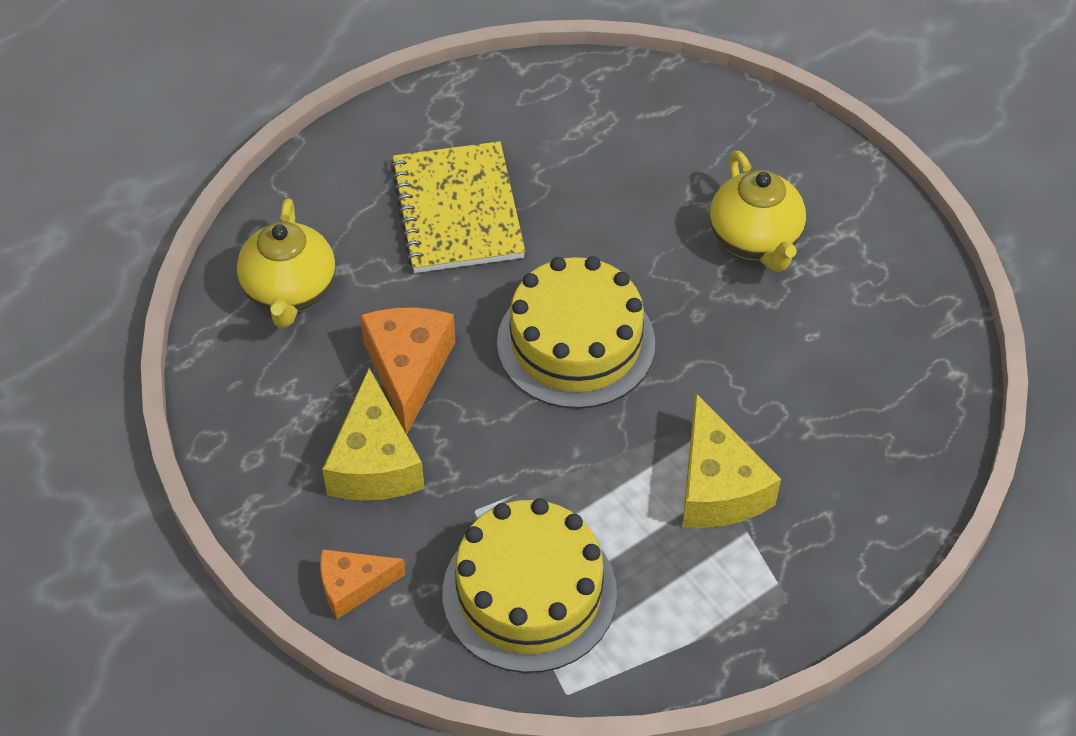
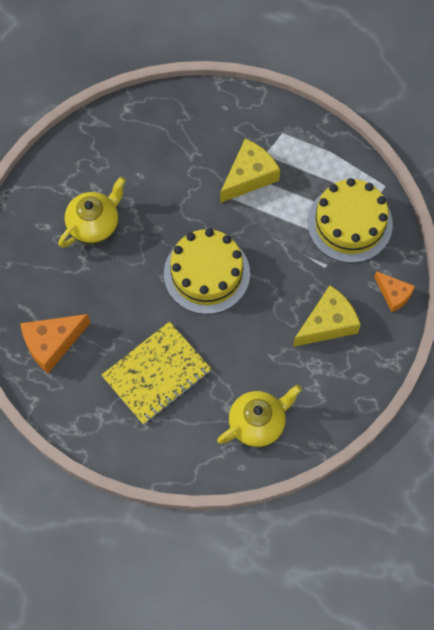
camera: 120 degrees left, 15 degrees up
orange cheese [360,307,455,435] -> orange cheese moved to [20,314,90,373]

